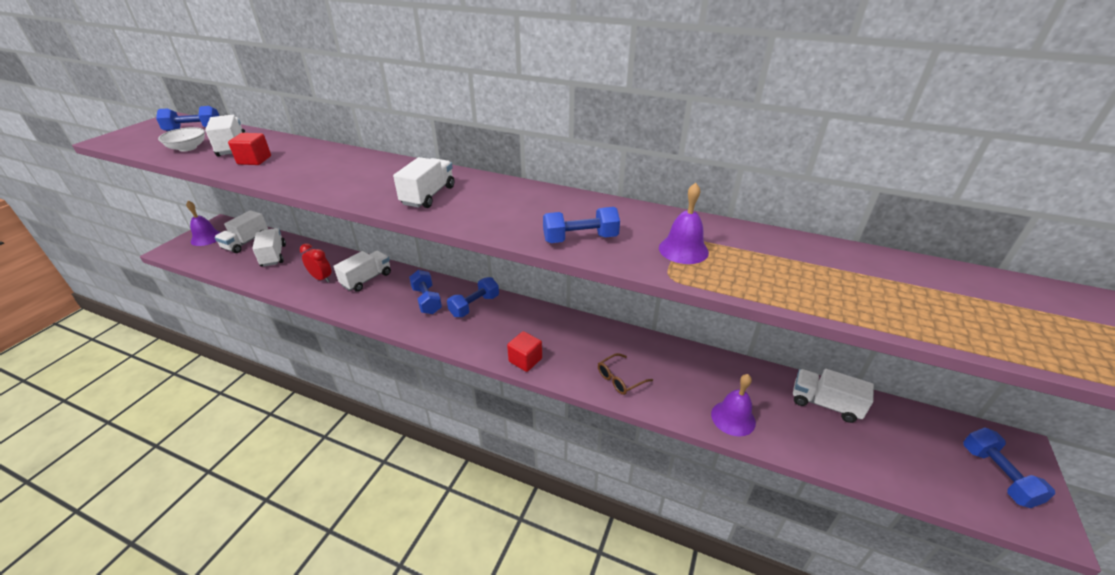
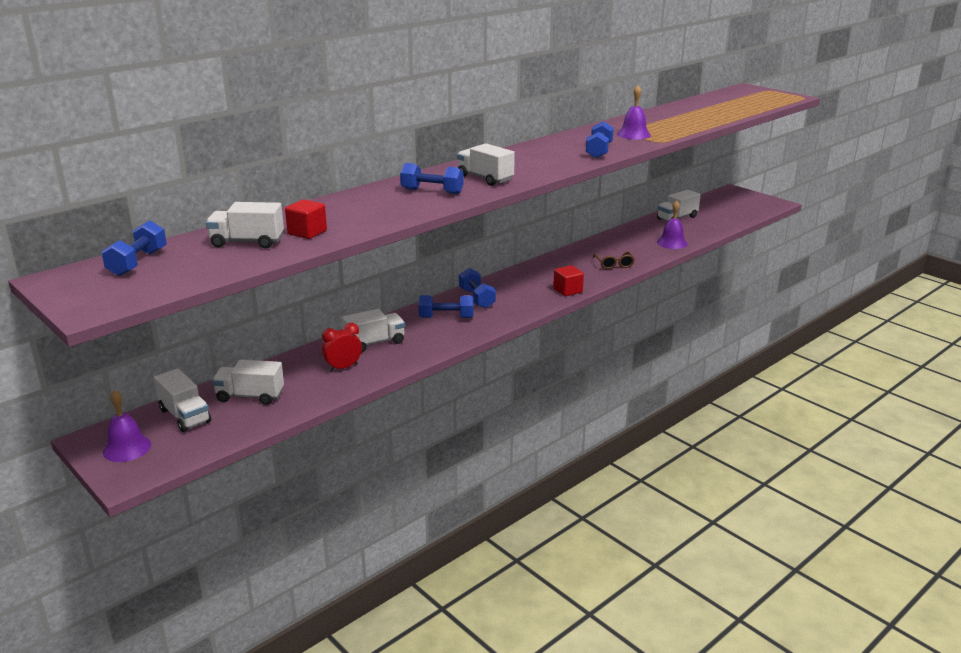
camera: 65 degrees left, 10 degrees down
white bowl [158,127,205,152] -> none
white truck [334,251,391,292] -> white truck turned 90 degrees clockwise [342,309,405,353]
blue dumbbell [963,427,1055,508] -> blue dumbbell moved to [400,163,464,194]

